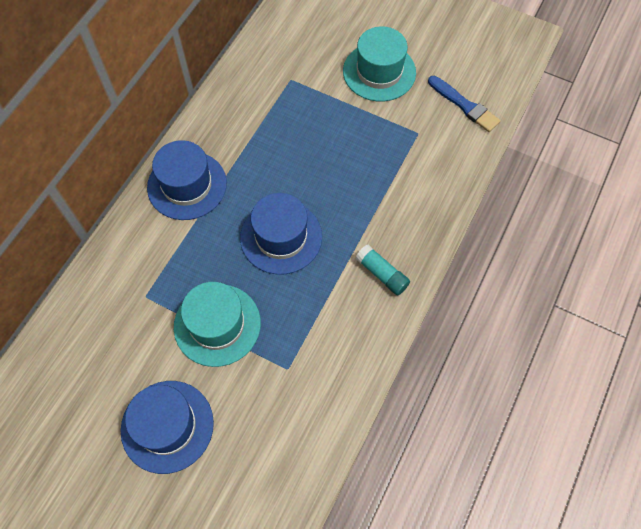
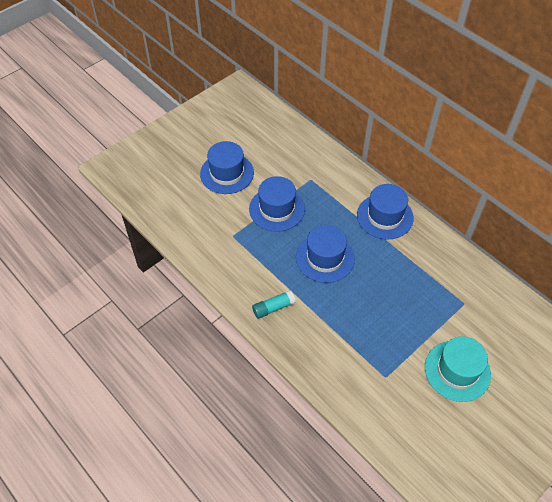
camera: 110 degrees right, 10 degrees down
turquoise hat [174,282,261,367] -> blue hat [249,176,305,232]
blue brush [428,76,501,132] -> none

